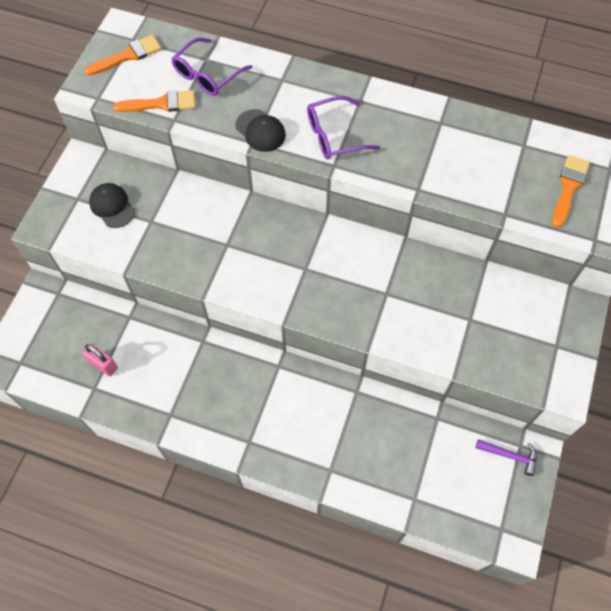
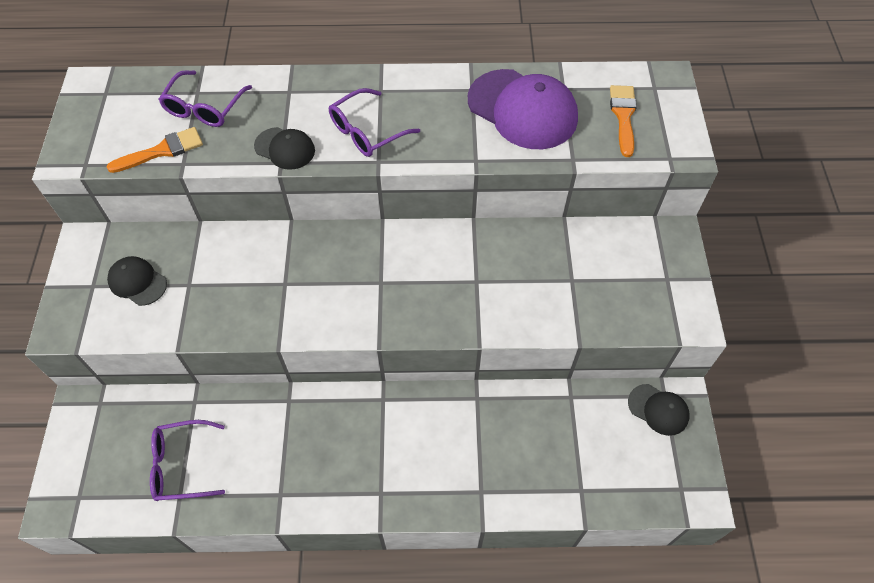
camera: 20 degrees left, 5 degrees down
pink padlock [82,344,118,376] -> purple glasses [150,420,225,501]
orange brush [85,35,161,76] -> none
purple hammer [476,439,537,476] -> black cap [628,384,690,436]
none -> purple cap [468,69,578,149]

